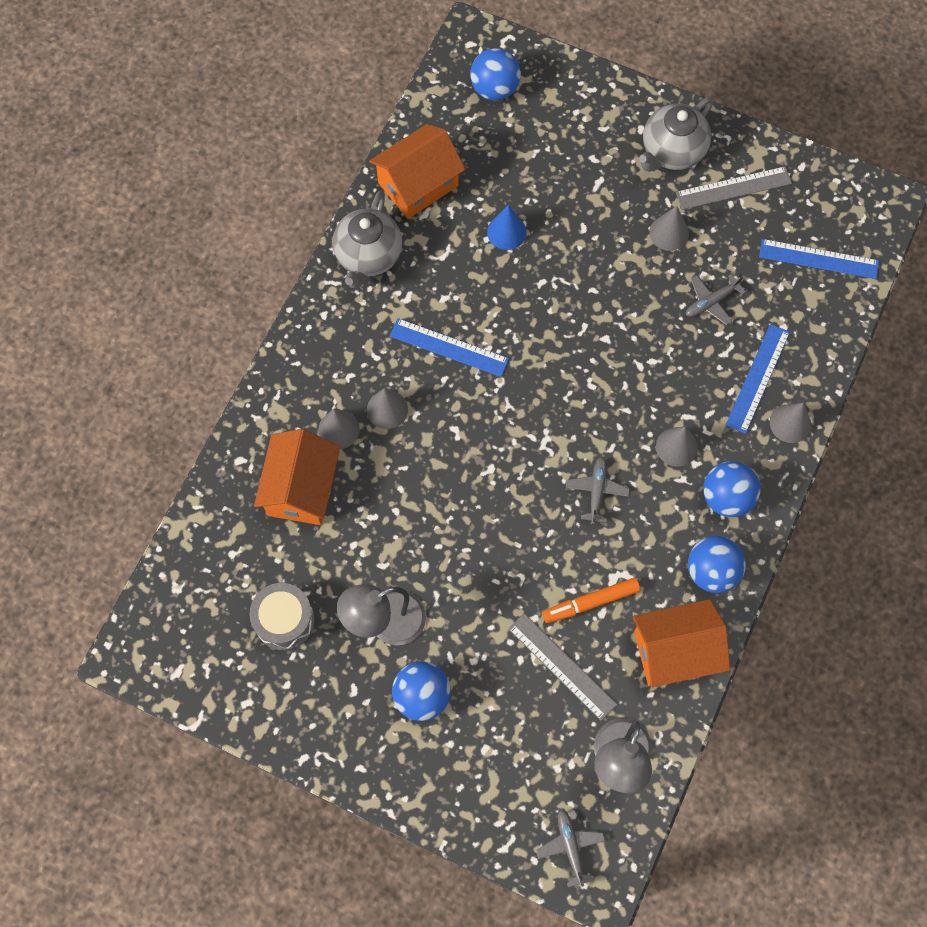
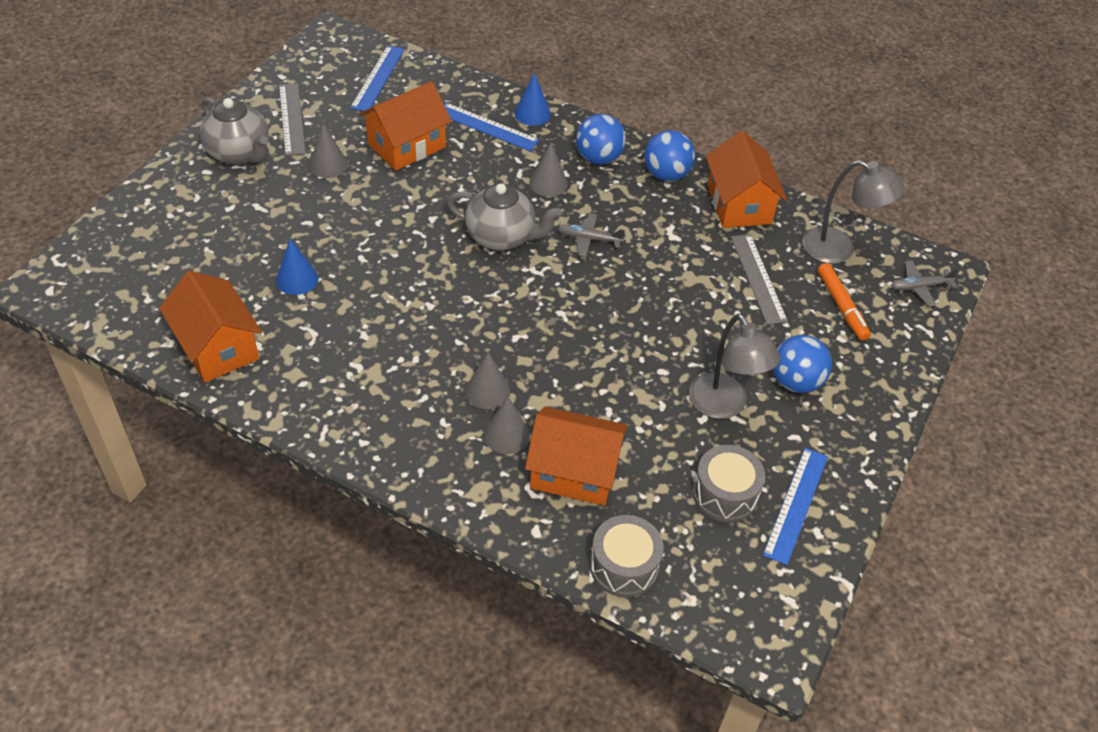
camera: 90 degrees left, 20 degrees down
grey teapot [333,190,402,289] -> grey teapot moved to [447,183,562,251]
blue ruler [390,318,509,377] -> blue ruler moved to [763,448,828,565]
blue ball [470,48,521,100] -> none
grey ruler [508,613,617,721] -> grey ruler turned 60 degrees counterclockwise [731,234,788,325]
orange marker [542,578,640,623] -> orange marker moved to [818,263,871,341]
grey plane [686,274,746,325] -> orange house [359,81,452,171]
grey cone [770,402,811,443] -> blue cone [515,72,551,126]
none -> grey drum [590,515,664,598]

